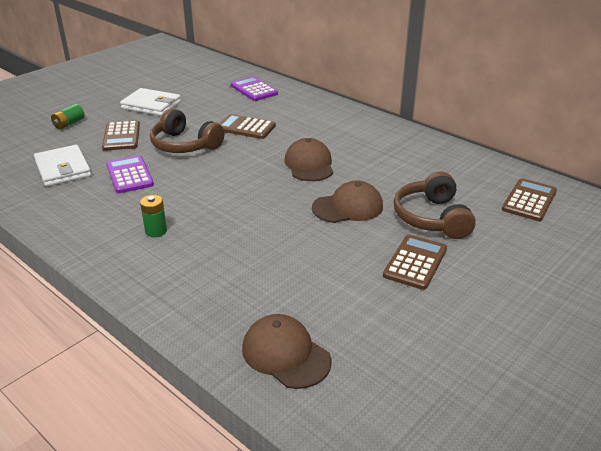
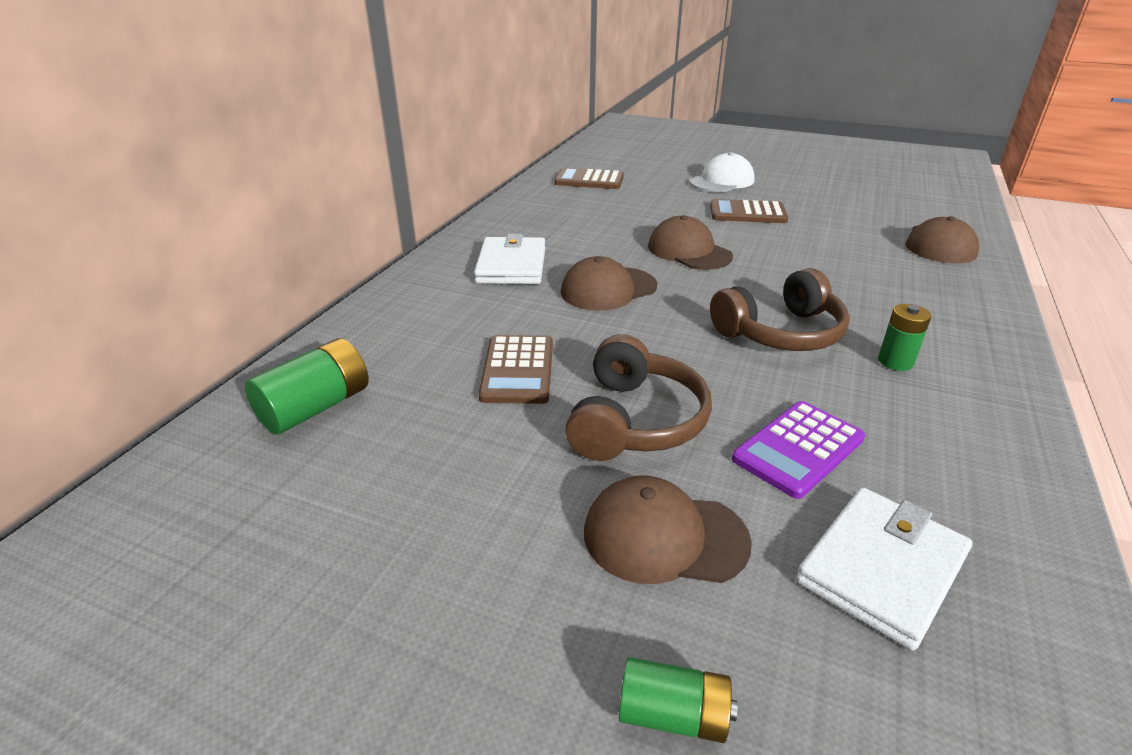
camera: 110 degrees left, 0 degrees up
brown calculator [102,120,140,151] -> brown cap [584,476,752,584]
white wallet [120,88,181,116] -> white wallet moved to [474,234,545,284]
purple calculator [231,76,278,101] -> green battery [245,338,369,435]
brown headphones [393,171,476,239] -> brown headphones moved to [710,268,850,351]
none -> white cap [689,152,755,192]

